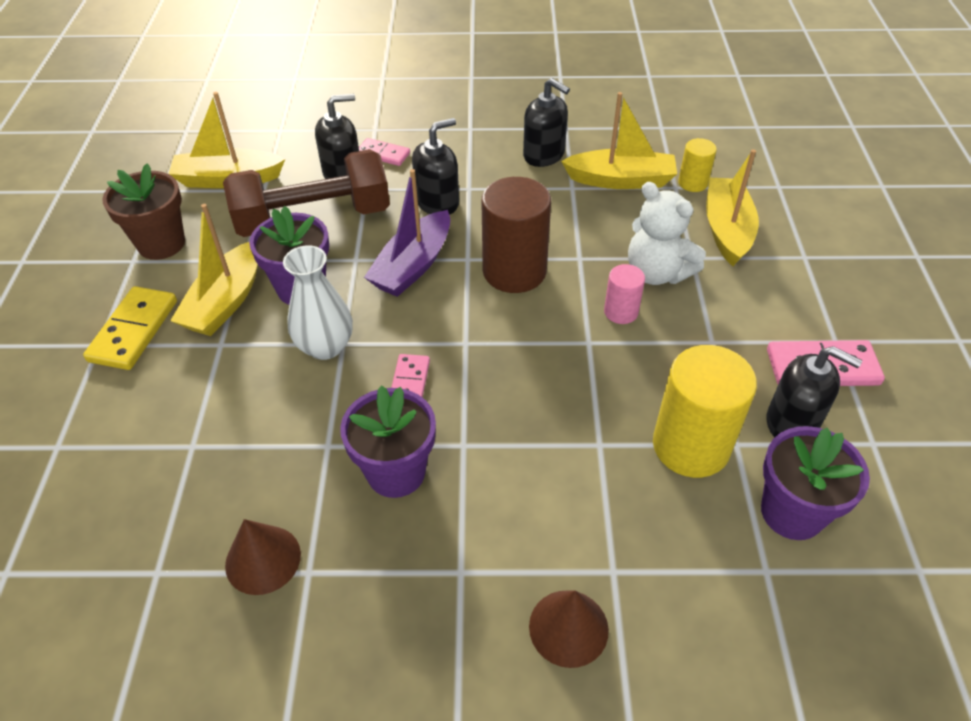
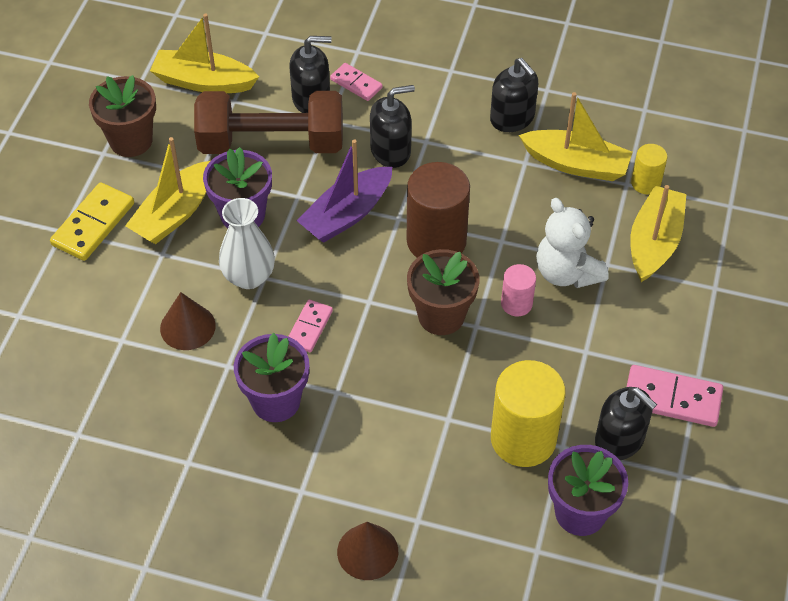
camera: 15 degrees right, 5 degrees up
brown cone [225,519,301,595] -> brown cone moved to [160,292,216,350]
none -> brown flower pot [407,249,479,335]

